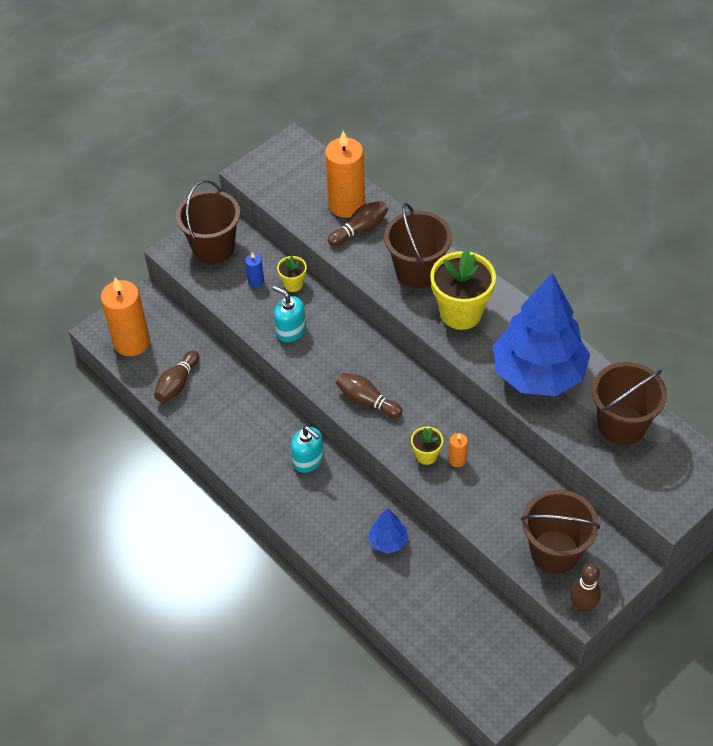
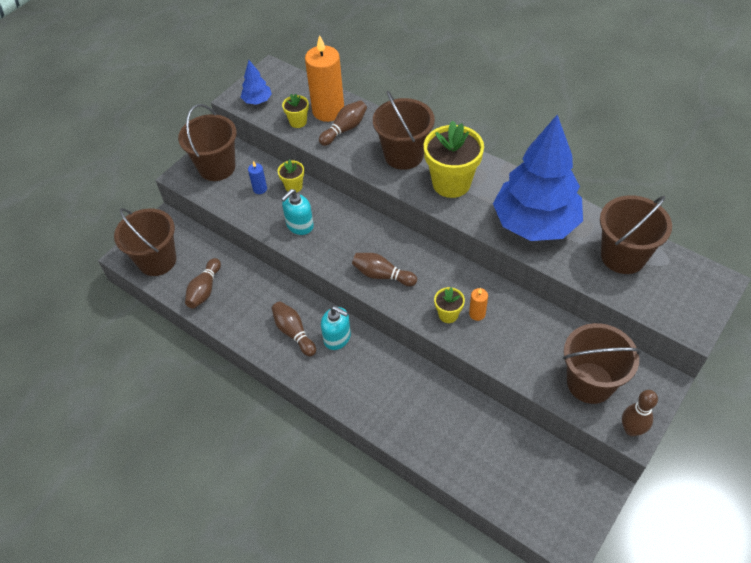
camera: 10 degrees left, 0 degrees up
orange candle [101,277,150,356] -> brown bucket [114,208,176,276]
turquoise soap dispenser [273,286,306,342] -> turquoise soap dispenser turned 75 degrees counterclockwise [281,189,314,235]
blue tree [368,509,408,554] -> blue tree moved to [240,60,272,105]
none -> brown bowling pin [272,301,316,356]
none -> yellow flower pot [282,93,309,128]

